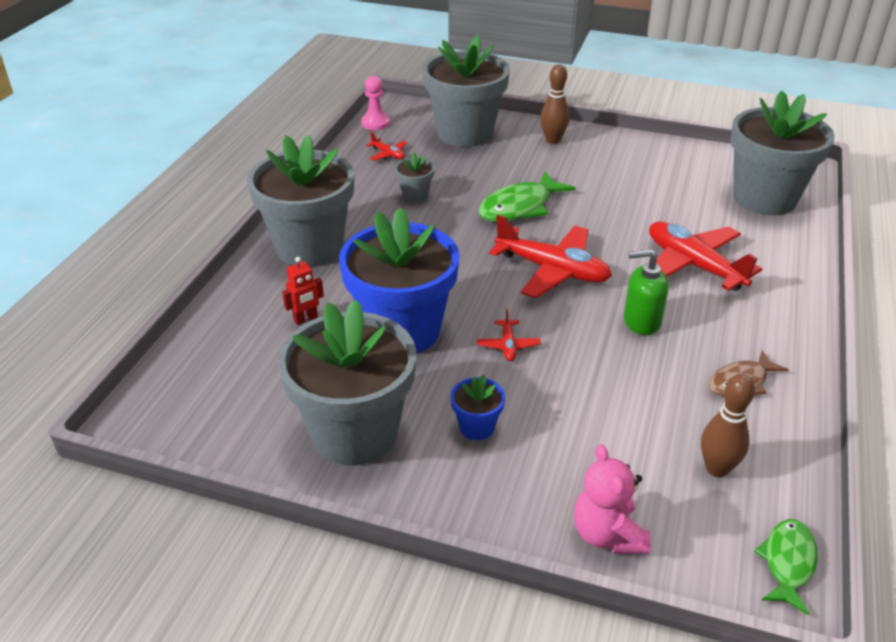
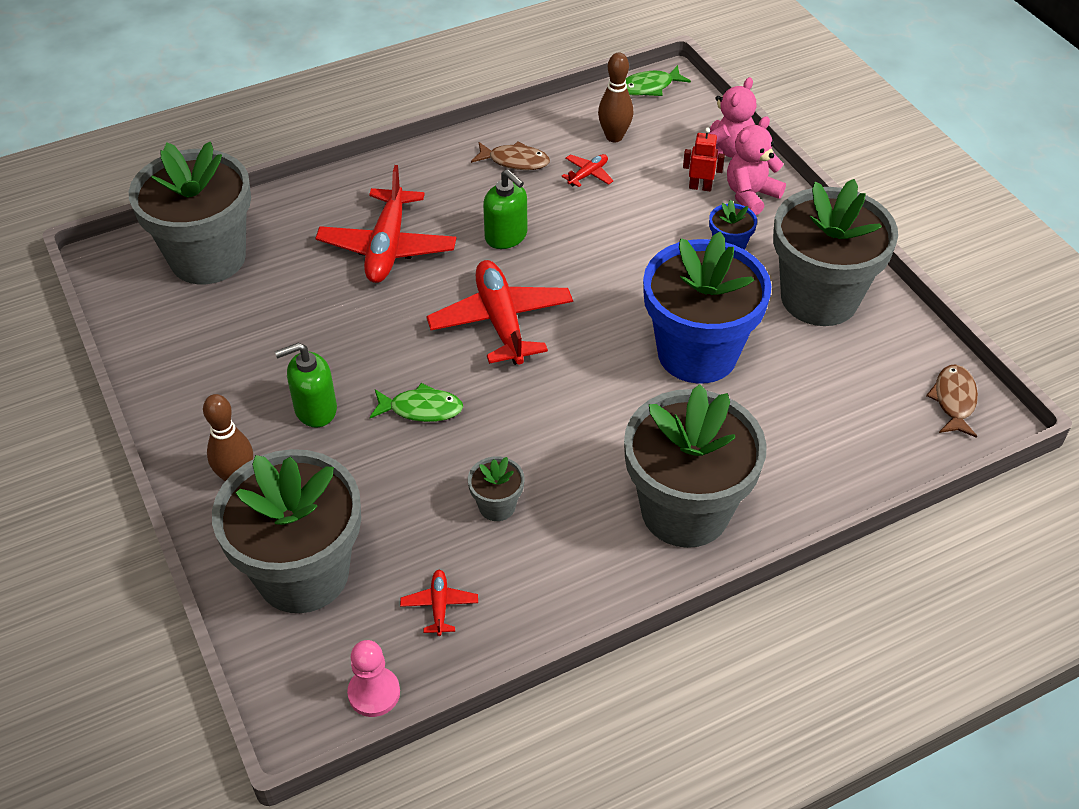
camera: 135 degrees left, 10 degrees up
red robot [282,257,324,325] -> red robot moved to [683,128,725,191]
red plane [477,309,541,361] -> red plane moved to [561,154,613,187]
green fish [479,171,575,222] -> green fish [370,383,463,422], size x0.63
none -> green soap dispenser [275,343,337,427]
none -> pink teddy bear [727,116,786,215]
none -> brown fish [926,365,978,438]

